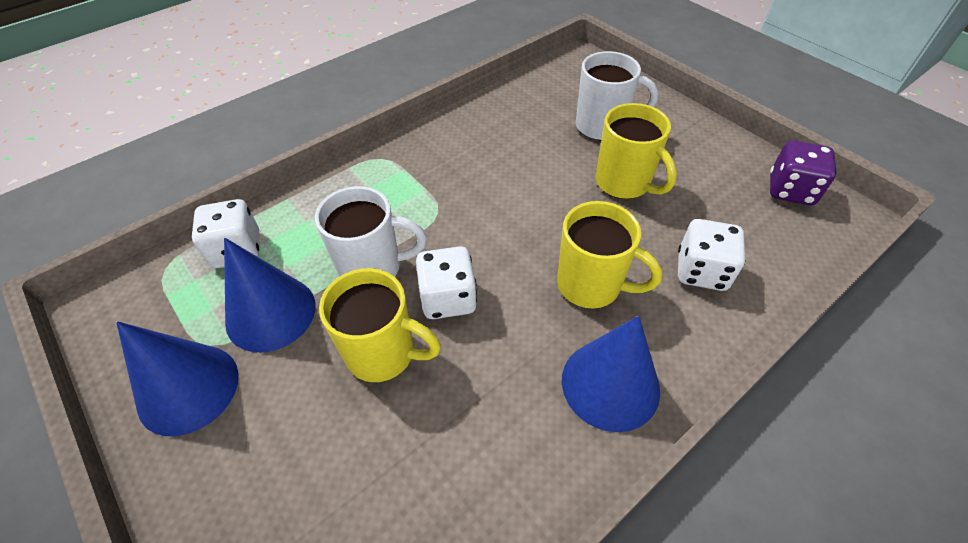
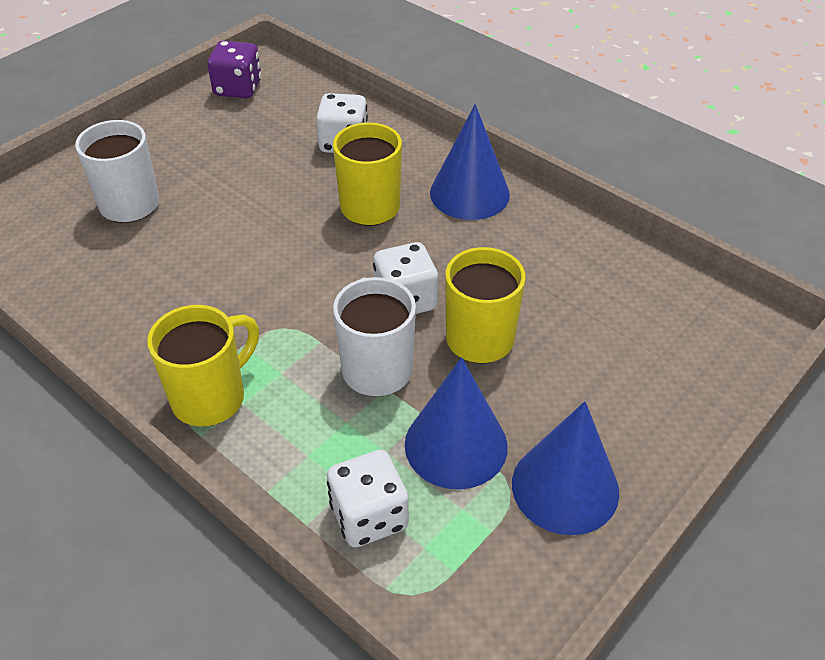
camera: 100 degrees left, 5 degrees down
yellow mug [596,103,677,199] -> yellow mug moved to [147,305,259,427]

